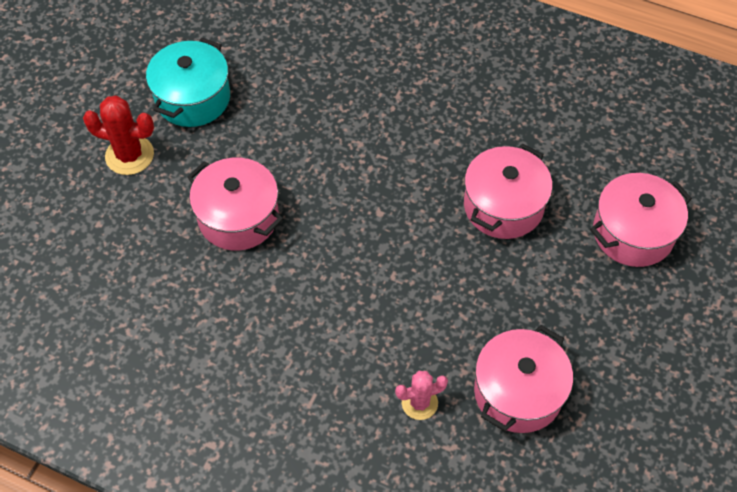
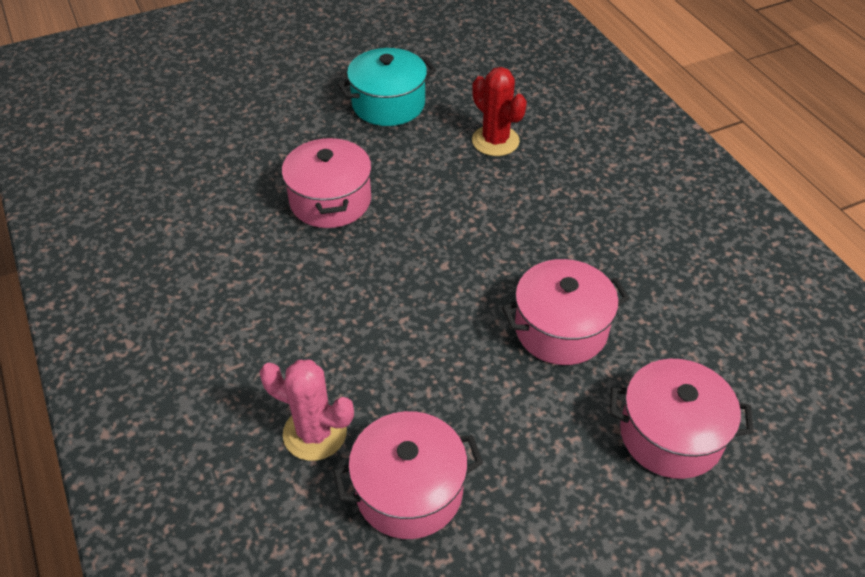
camera: 40 degrees right, 10 degrees down
red cactus [83,96,154,175] -> red cactus moved to [472,67,527,156]
pink cactus [395,371,448,420] -> pink cactus [260,360,354,461], size x1.53

